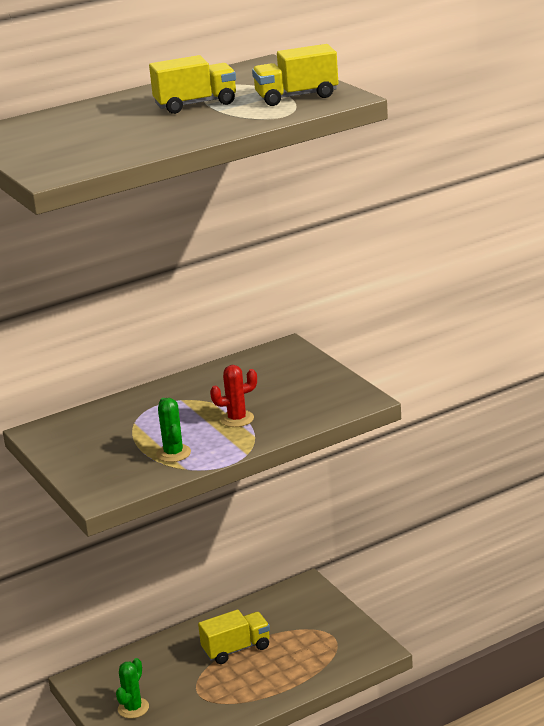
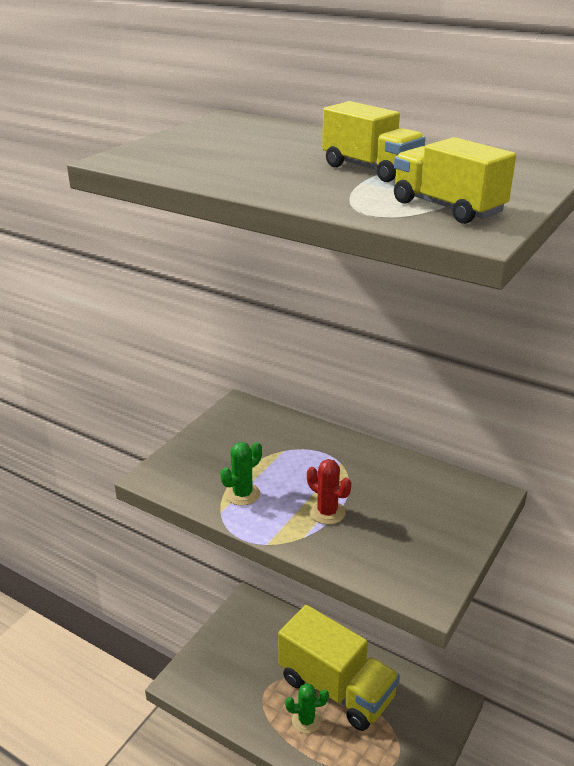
camera: 60 degrees right, 5 degrees up
green cactus [116,658,149,719] -> green cactus moved to [285,683,329,734]
yellow truck [198,610,270,664] -> yellow truck [278,605,400,731], size x1.84

